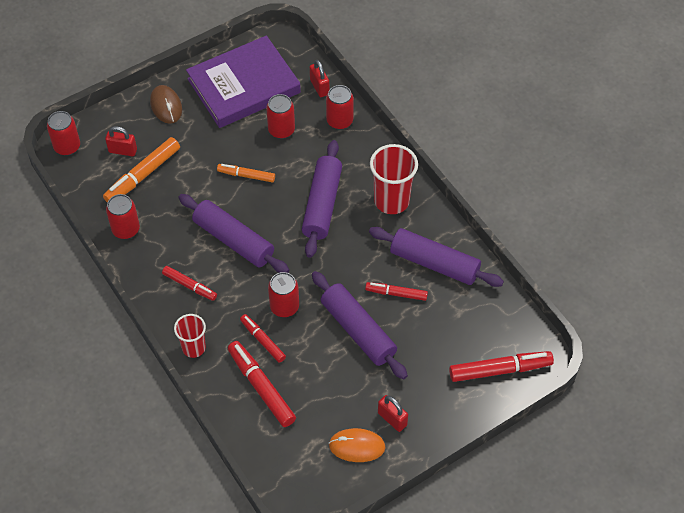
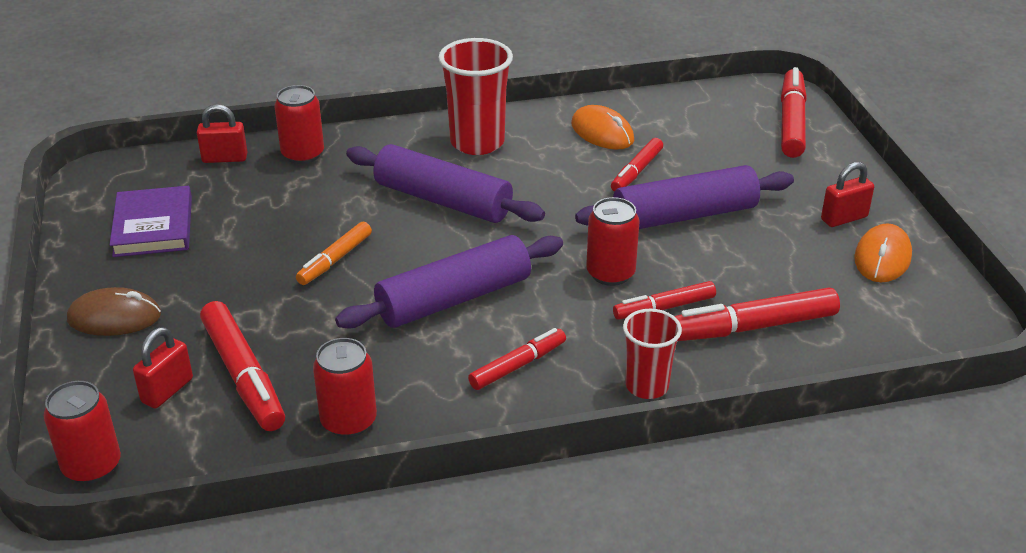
camera: 70 degrees left, 20 degrees down
orange marker [103,137,180,203] -> red marker [200,301,285,431]
purple book [186,35,301,128] -> purple book [110,186,192,257], size x0.57
red can [266,94,295,139] -> none
purple rolling pin [369,227,504,287] -> orange mouse [571,105,634,150]

